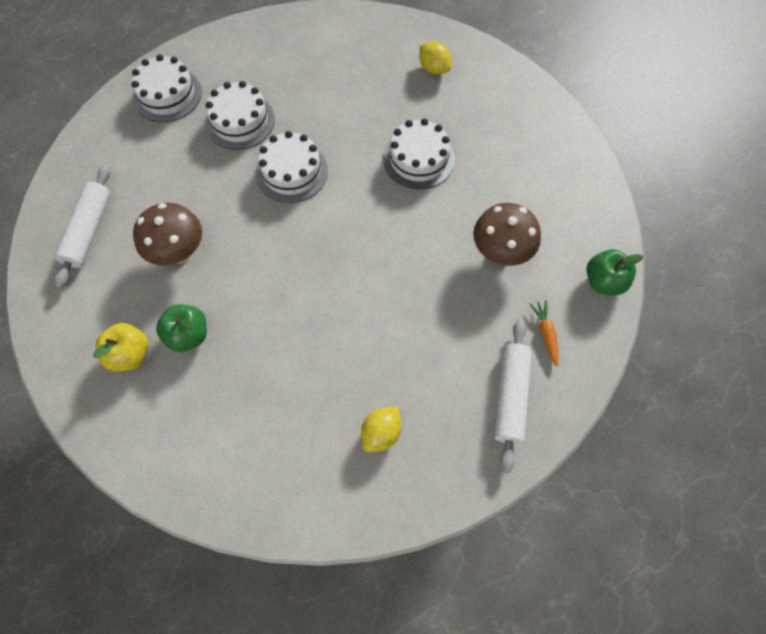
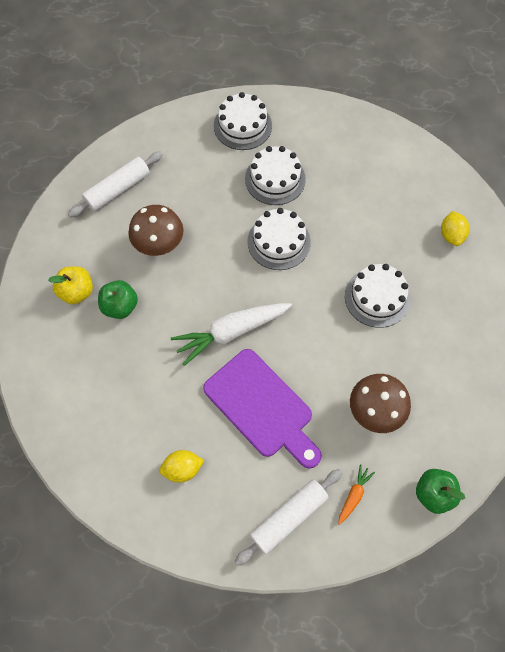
camera: 40 degrees right, 0 degrees up
none -> white carrot [171,303,292,366]
none -> purple cutting board [203,349,322,468]

